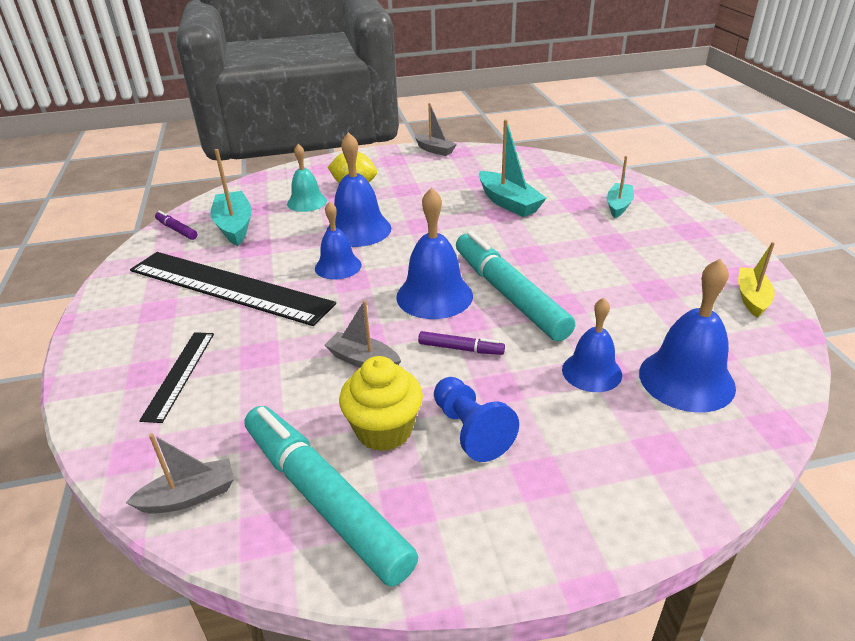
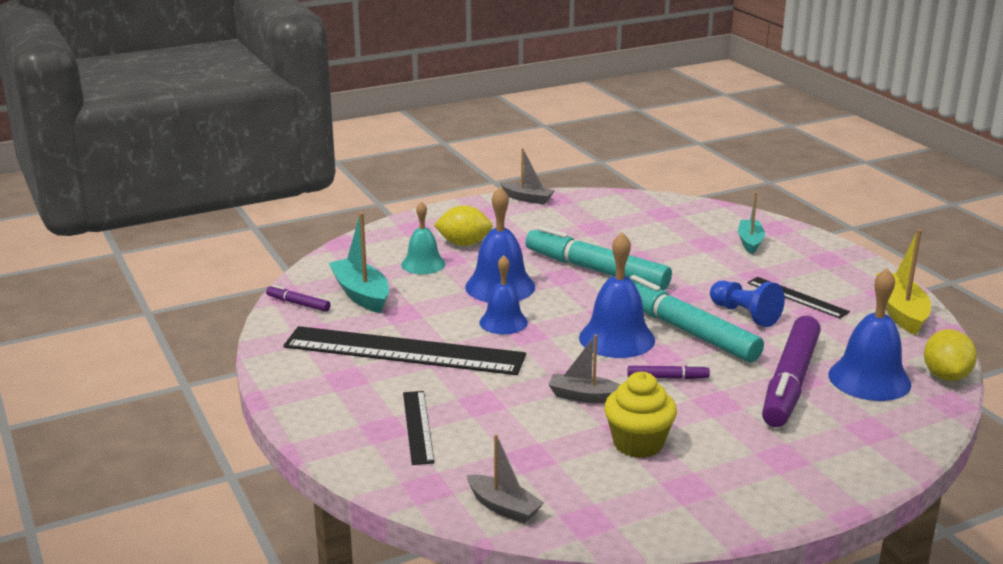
camera: 15 degrees left, 10 degrees down
grey boat [125,433,234,514] -> grey boat turned 75 degrees clockwise [467,434,544,524]
turquoise marker [244,406,418,587] -> turquoise marker moved to [525,226,672,290]
blue pawn [434,377,519,462] -> blue pawn moved to [710,280,785,327]
turquoise boat [479,119,547,217] -> none
blue bell [562,298,622,392] -> purple marker [762,316,821,427]
yellow boat [738,242,775,318] -> yellow boat [876,229,931,335], size x1.51
none -> black ruler [747,277,850,319]
none -> yellow lemon [924,329,977,381]

